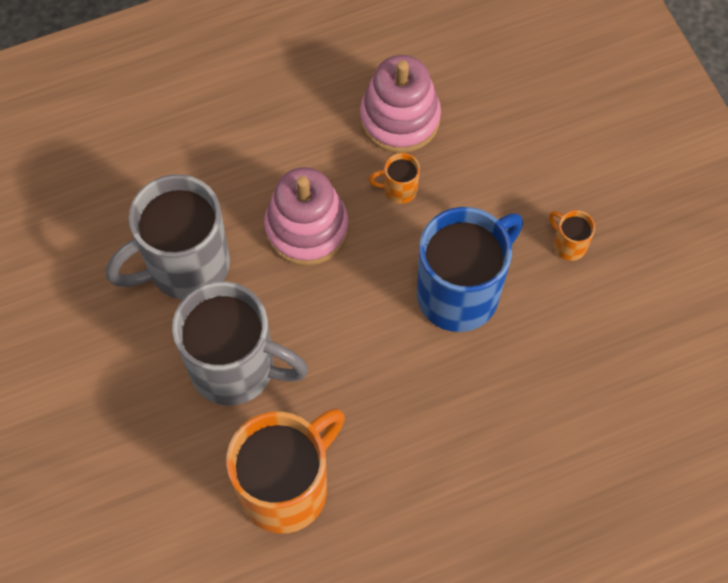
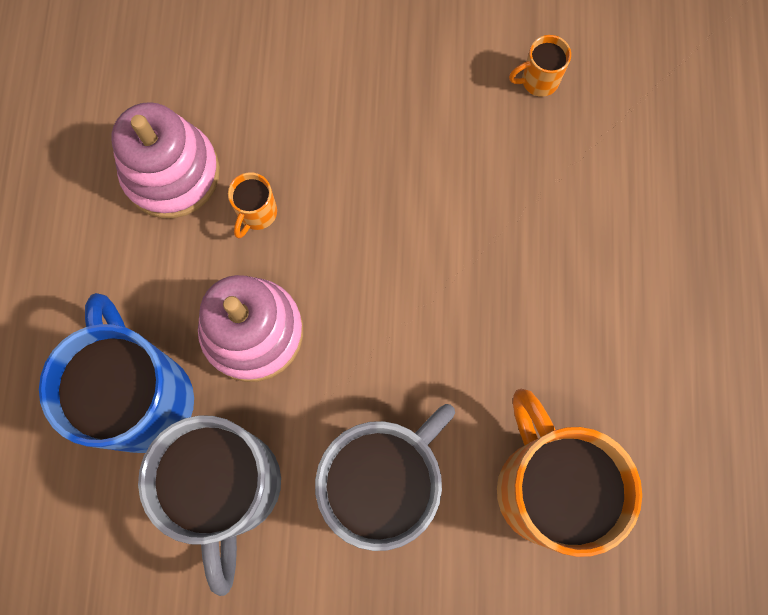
camera: 65 degrees left, 10 degrees up
blue mug [417,207,523,332] -> blue mug moved to [39,293,194,453]
orange mug [549,210,595,261] -> orange mug moved to [509,35,571,97]

